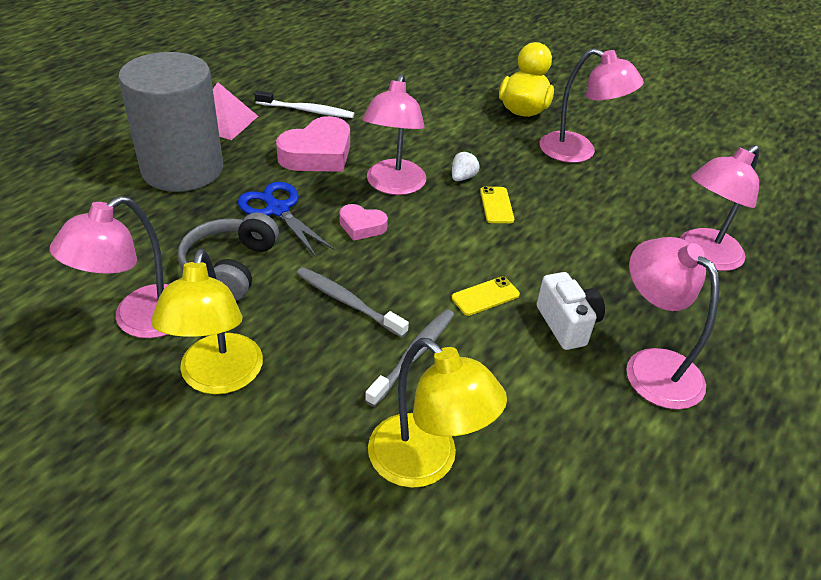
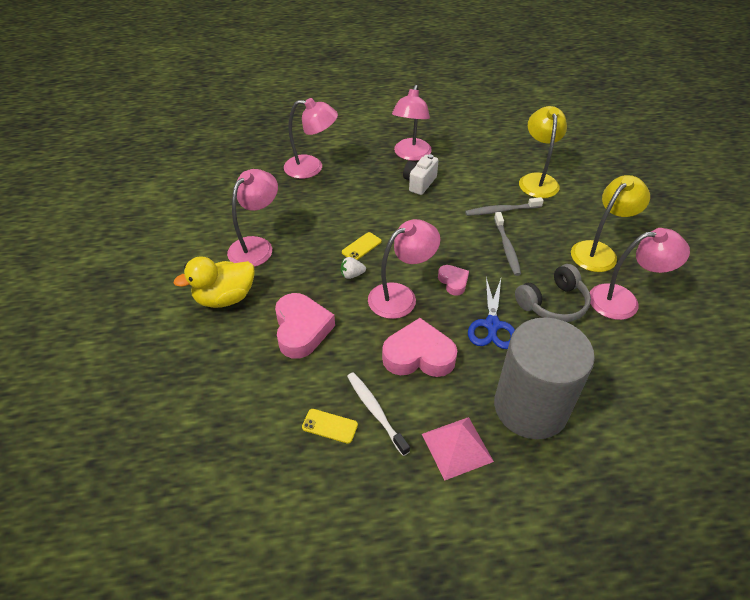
camera: 130 degrees left, 5 degrees up
yellow phone [452,277,520,316] -> yellow phone moved to [302,409,358,444]
pink lamp [540,48,644,163] -> pink lamp turned 45 degrees clockwise [227,169,278,267]
none -> pink heart [275,293,335,359]

